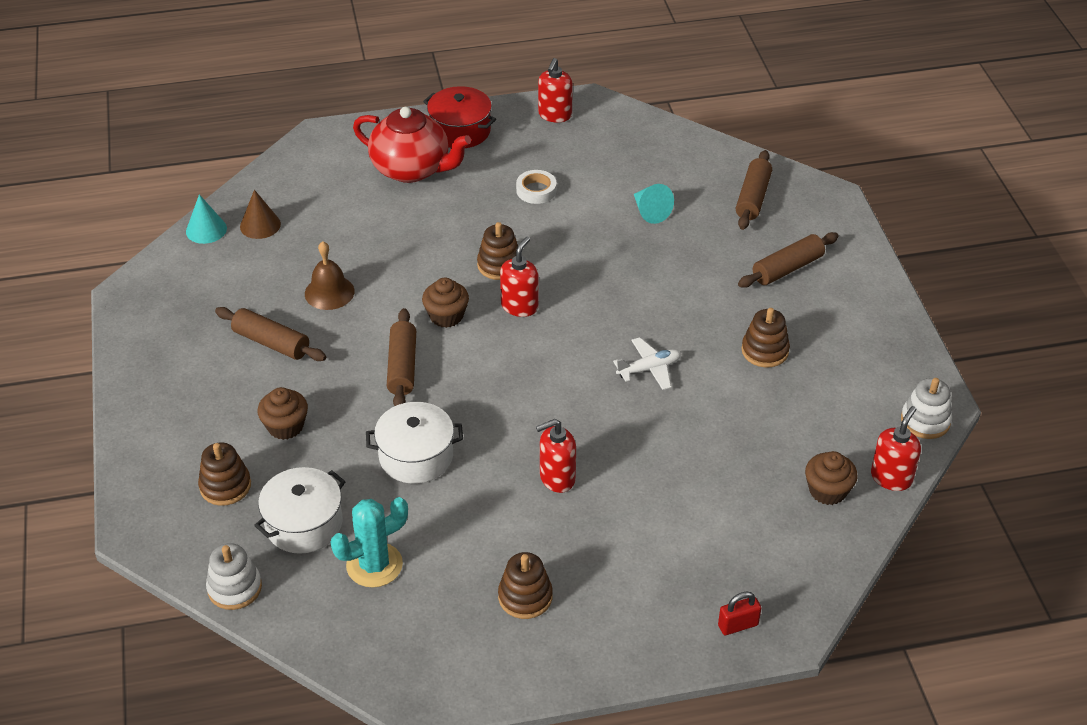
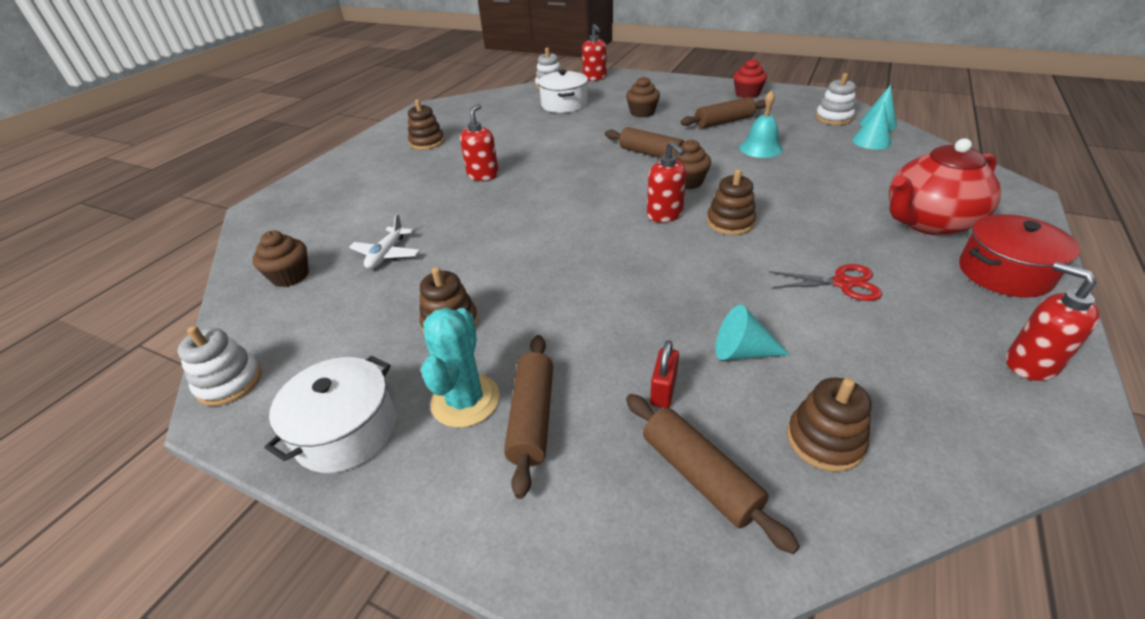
camera: 130 degrees right, 5 degrees down
brown stacking toy [198,442,251,506] -> brown stacking toy moved to [787,378,871,472]
brown cone [240,190,281,239] -> turquoise cone [852,101,891,150]
brown bell [305,241,355,310] -> turquoise bell [739,90,783,158]
turquoise cactus [330,497,408,588] -> turquoise cactus moved to [421,307,500,428]
white pot [366,402,463,484] -> white pot moved to [265,356,396,473]
white tape [516,170,557,204] -> red scissors [769,264,882,301]
white plane [613,337,681,390] -> white plane moved to [349,214,420,269]
red padlock [718,592,761,635] -> red padlock moved to [650,340,679,408]
red soap dispenser [871,406,921,491] -> red soap dispenser moved to [582,24,607,81]
none -> red cupcake [733,58,767,98]
none -> white stacking toy [815,73,856,125]

